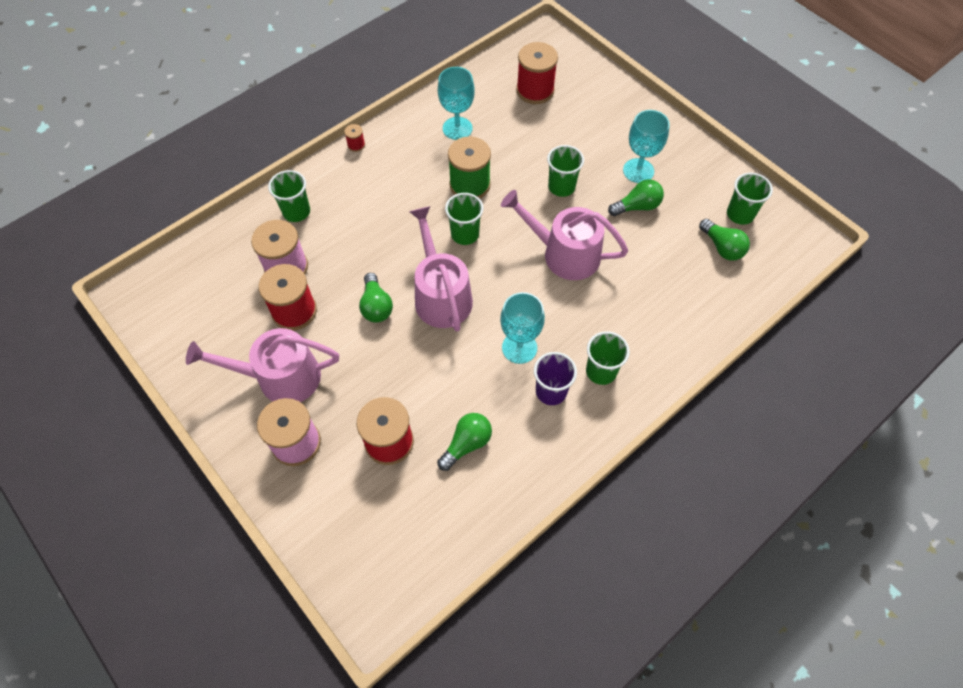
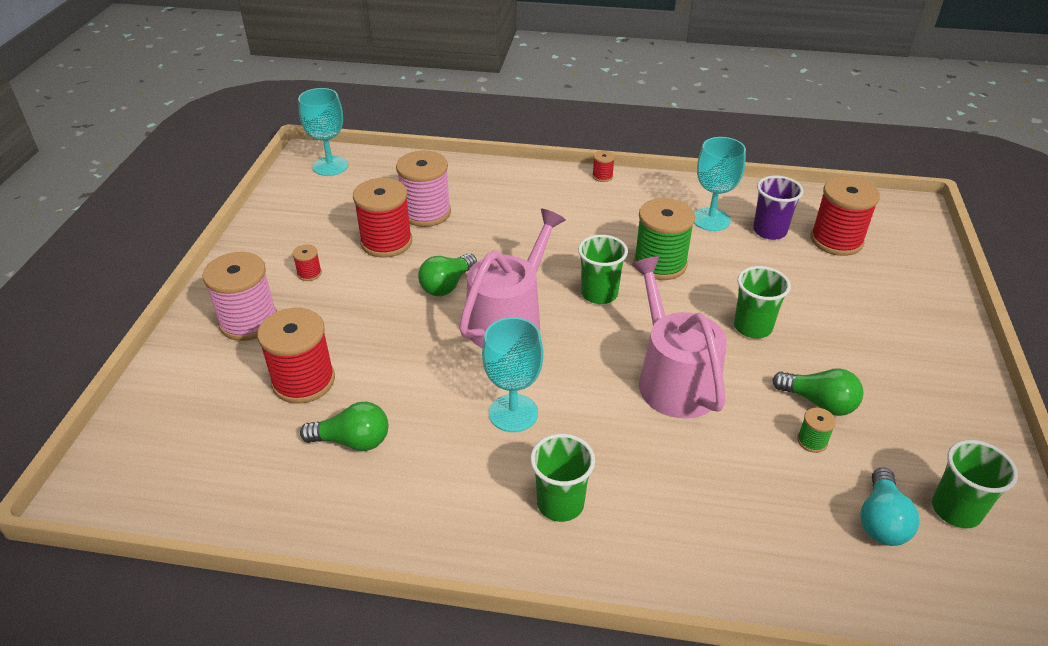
camera: 50 degrees right, 20 degrees down
pink watering can [186,328,339,402] -> red spool [292,245,322,281]
green cup [268,170,310,222] -> none
purple cup [534,352,577,405] -> purple cup moved to [753,176,803,240]
turquoise goblet [623,110,670,183] -> turquoise goblet moved to [298,88,348,176]
green light bulb [699,219,750,261] -> turquoise light bulb [860,467,920,546]
none -> green spool [797,408,836,453]

